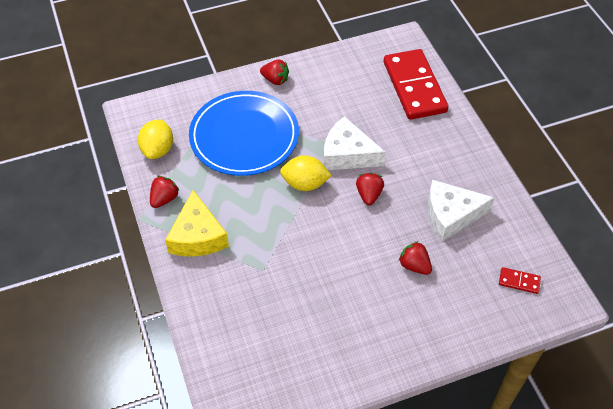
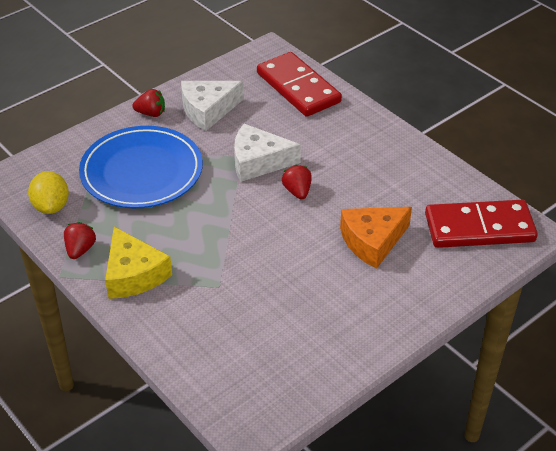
camera: 20 degrees left, 10 degrees down
yellow lemon [280,155,332,191] -> none
red strawberry [399,241,432,275] -> orange cheese [340,207,412,269]
white cheese [427,180,495,241] -> white cheese moved to [181,81,244,131]
red domino [499,267,541,294] -> red domino [425,200,538,248], size x2.50

